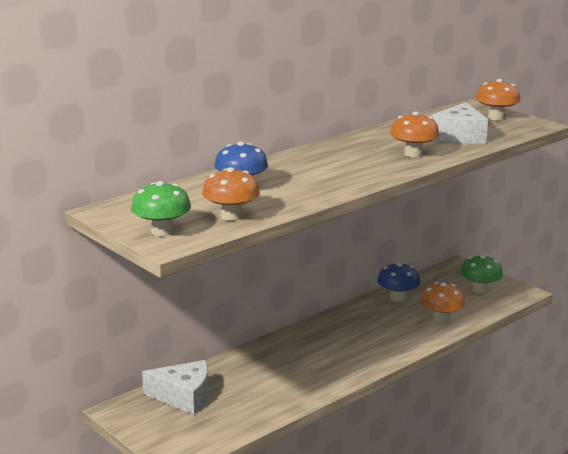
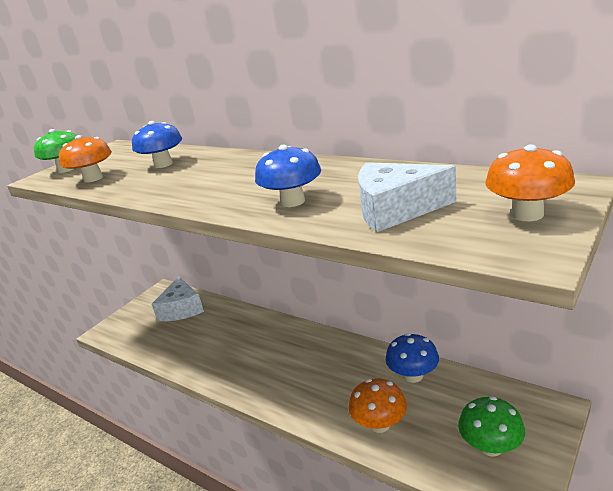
camera: 80 degrees right, 5 degrees up
orange mushroom [390,111,440,157] -> blue mushroom [255,145,321,207]

